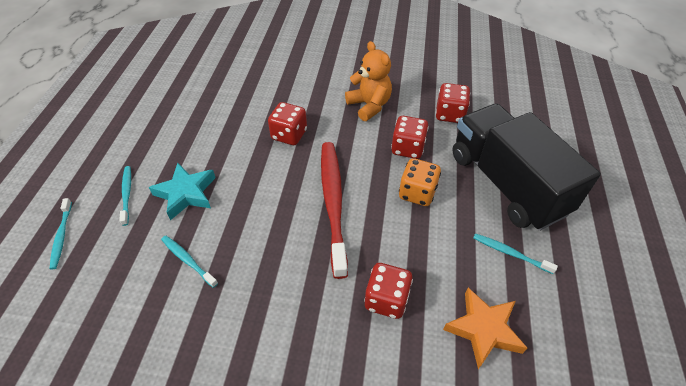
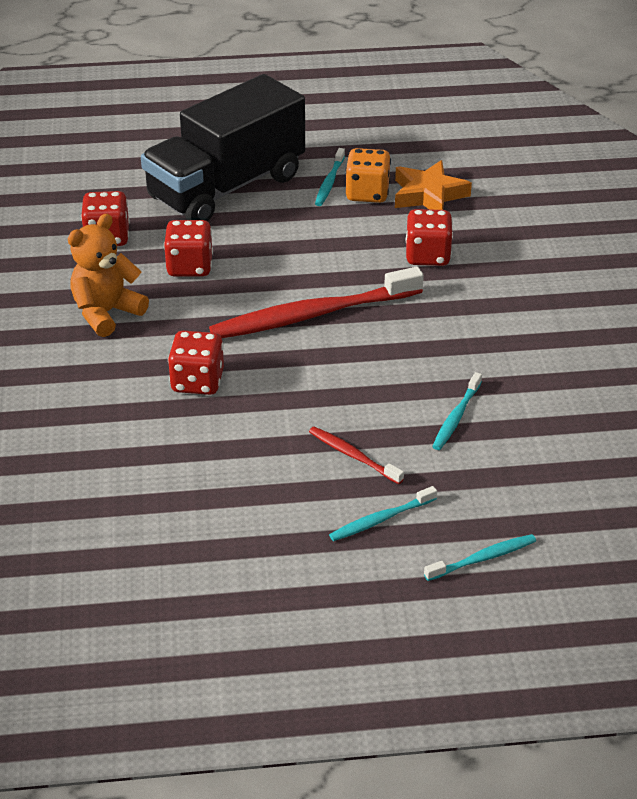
camera: 105 degrees left, 10 degrees down
turquoise star [149,162,216,220] -> red toothbrush [309,427,404,484]
orange dice [399,158,441,206] -> orange dice moved to [345,148,391,203]

